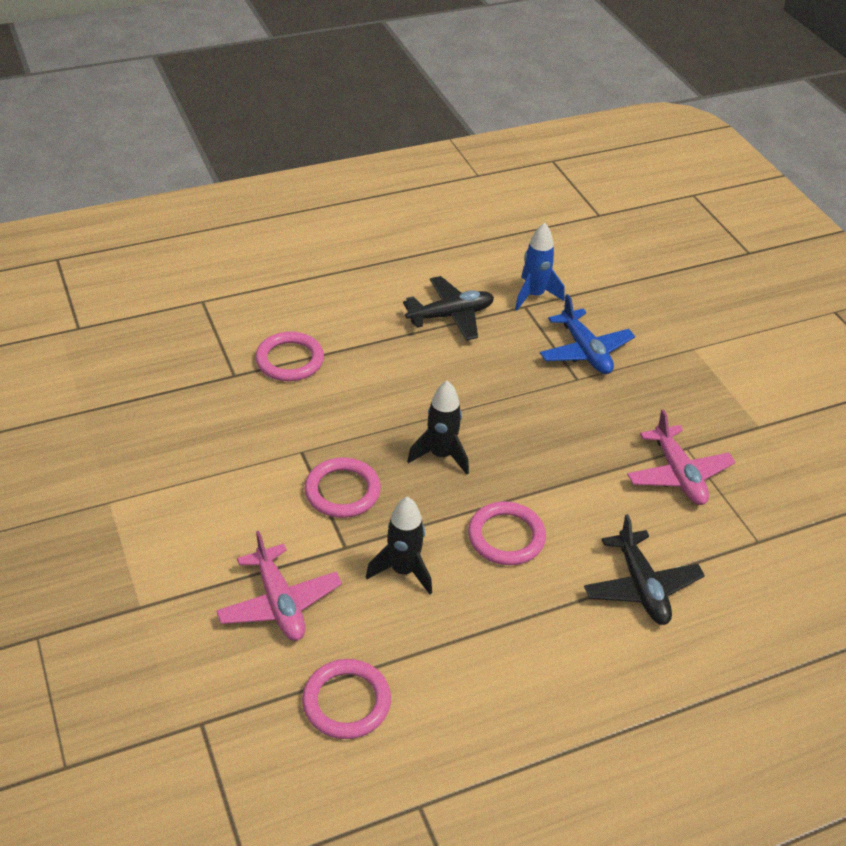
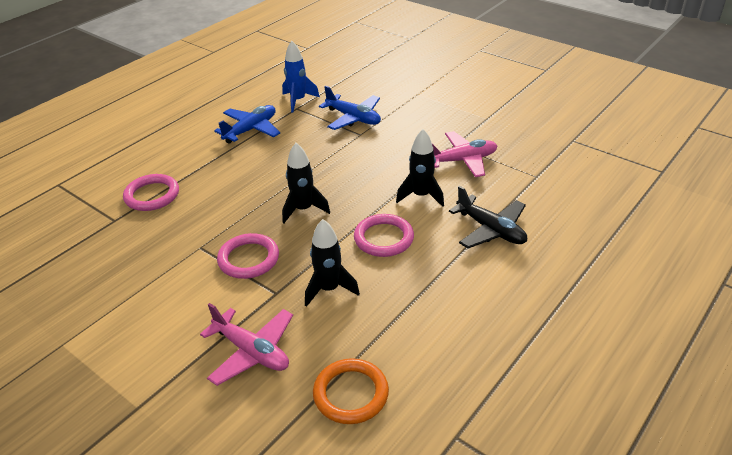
camera: 25 degrees left, 5 degrees down
pink ring [302,659,391,739] -> orange ring [313,358,389,424]
black plane [403,276,494,341] -> blue plane [214,105,280,143]
pink plane [627,409,736,505] -> pink plane turned 60 degrees counterclockwise [432,131,497,177]
none -> black rocket [396,129,444,207]

